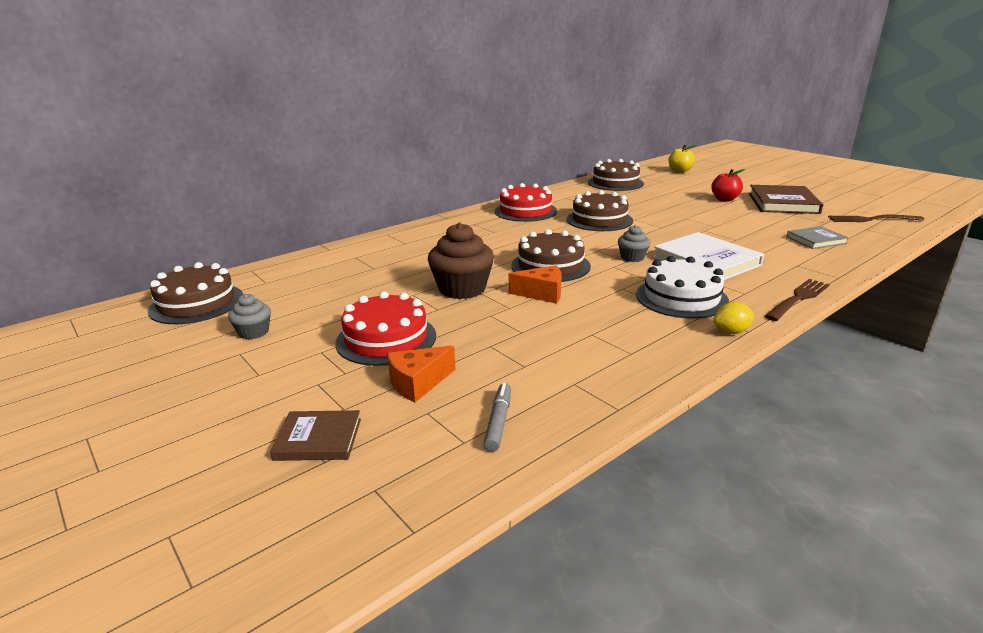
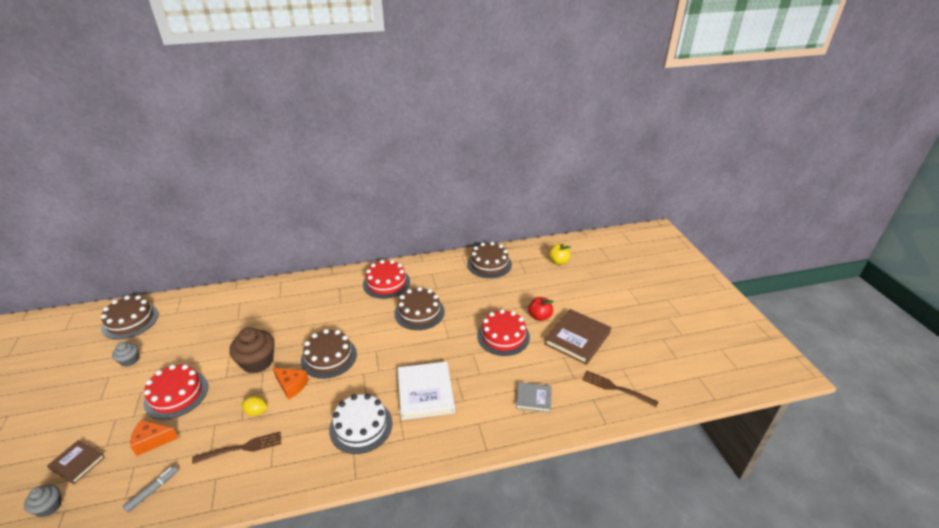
camera: 25 degrees right, 10 degrees up
grey cupcake [618,225,650,262] -> grey cupcake moved to [24,484,62,517]
yellow lemon [713,302,754,334] -> yellow lemon moved to [241,396,268,416]
brown fork [765,279,830,321] -> brown fork moved to [192,432,281,464]
none -> red cake [477,309,530,356]

